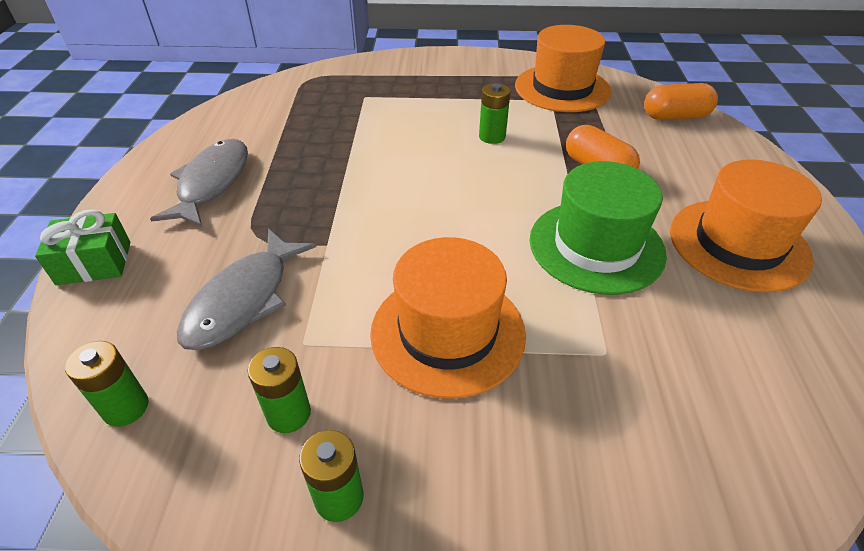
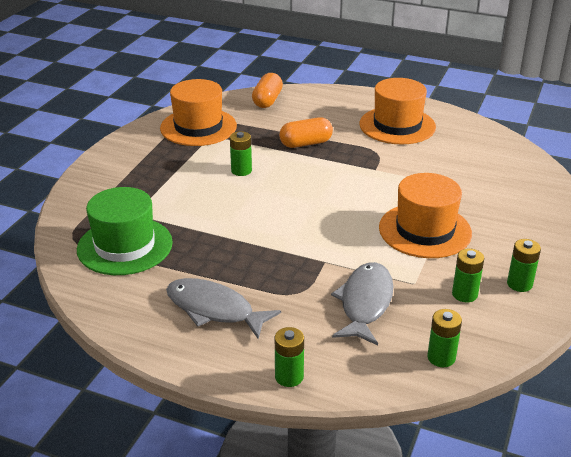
camera: 70 degrees left, 10 degrees down
green gift [35,209,131,285] -> green battery [275,327,304,387]
grey fish [177,229,316,350] -> grey fish turned 120 degrees counterclockwise [331,262,394,345]
green hat [530,161,667,295] -> green hat moved to [77,187,173,275]

